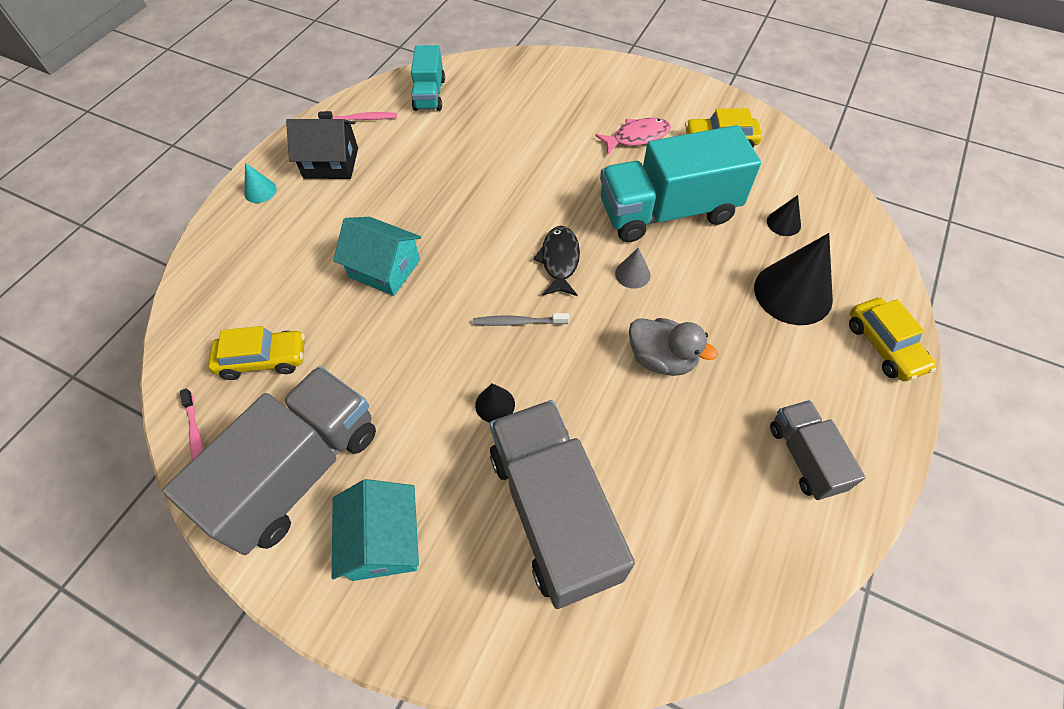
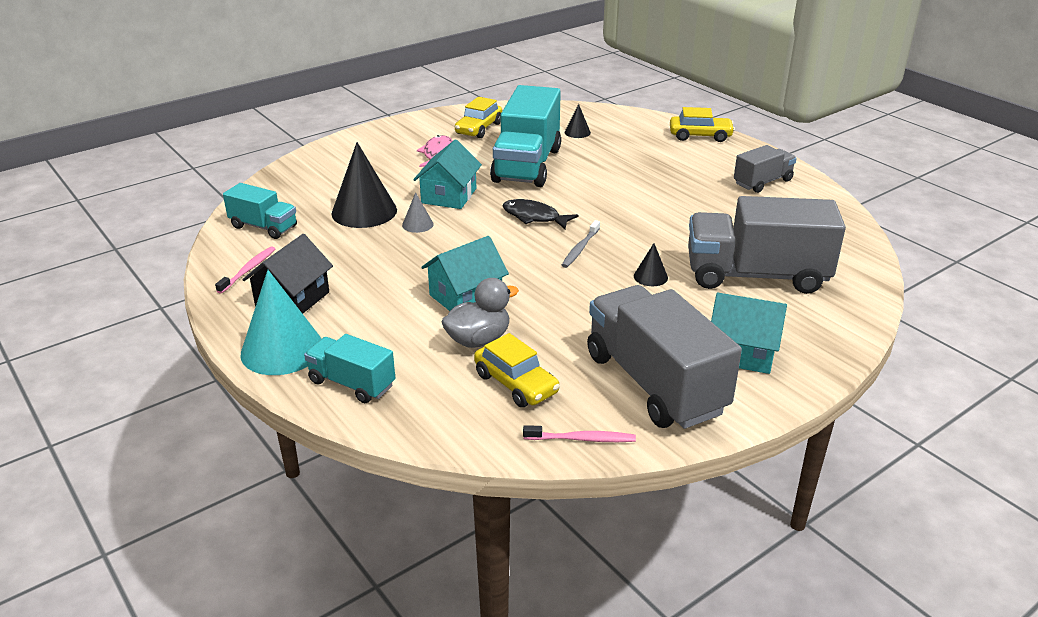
camera: 65 degrees left, 25 degrees down
yellow car [208,326,305,380] -> yellow car turned 120 degrees clockwise [474,333,560,407]
turquoise cone [244,163,277,203] -> turquoise cone [241,270,321,375], size x2.13
grey cone [615,248,650,289] -> grey cone moved to [402,192,434,233]
grey duck [629,318,718,376] -> grey duck moved to [441,278,519,348]
black cone [754,233,833,325] -> black cone moved to [331,142,397,228]
grey truck [770,400,866,500] -> grey truck turned 135 degrees clockwise [734,145,797,193]
none -> turquoise truck [304,334,395,403]
none -> turquoise house [413,139,482,209]

